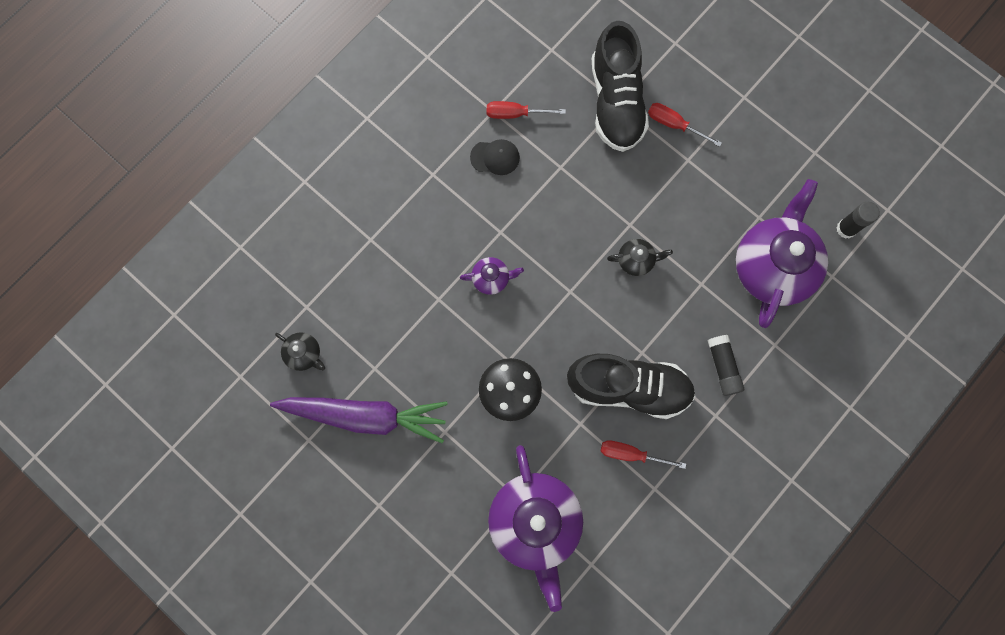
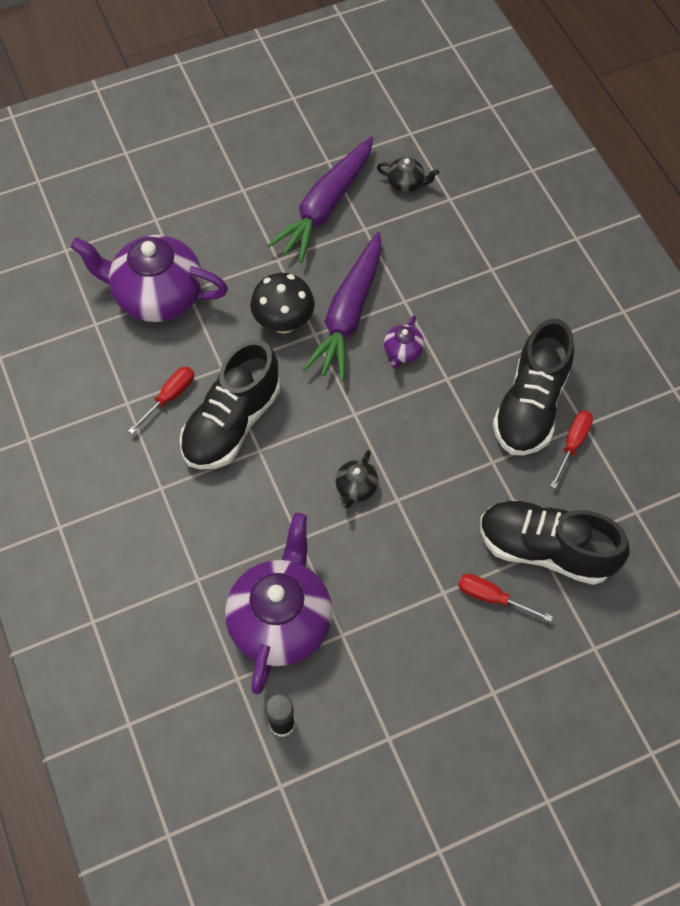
camera: 115 degrees right, 15 degrees down
black teapot [275,332,325,371] -> black teapot turned 135 degrees counterclockwise [377,157,439,192]
black cap [470,139,520,175] -> black shoe [493,319,574,455]
red screwdriver [648,103,722,147] -> red screwdriver turned 120 degrees counterclockwise [458,574,553,622]
black glue stick [707,335,744,396] -> none
purple teapot [736,179,828,328] -> purple teapot turned 120 degrees counterclockwise [225,513,333,694]
none -> purple carrot [303,232,382,381]

